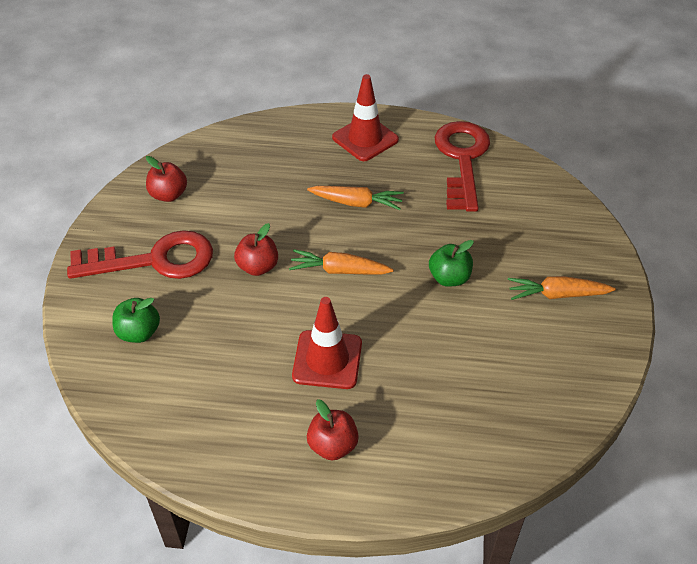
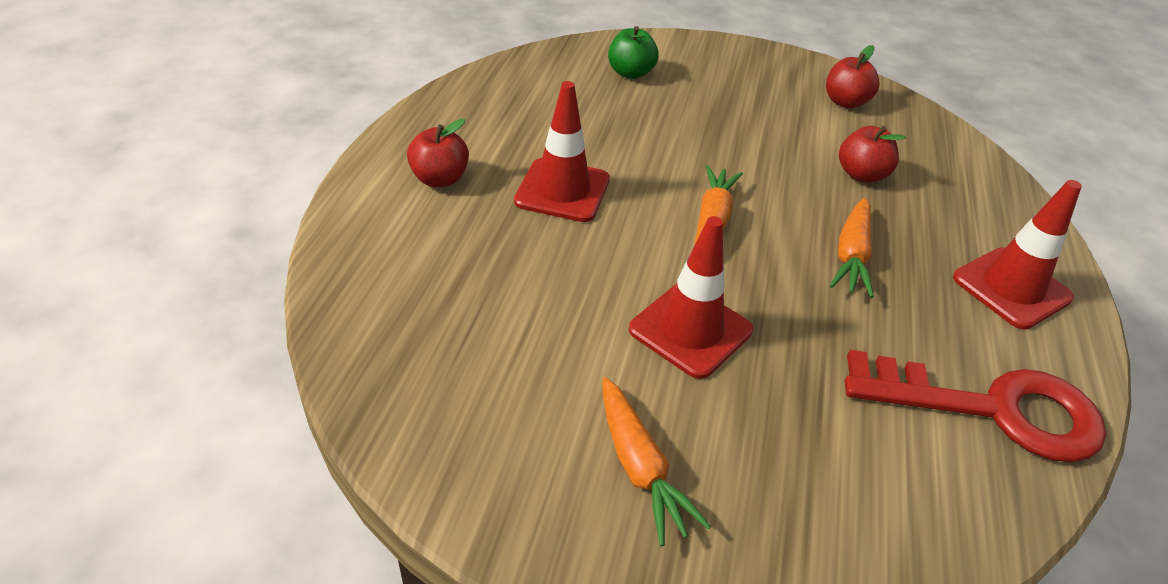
camera: 95 degrees right, 5 degrees down
red key [67,230,213,279] -> none
red apple [234,223,278,276] -> red apple moved to [839,126,906,183]
green apple [429,240,474,287] -> red traffic cone [629,216,753,379]
orange carrot [508,276,616,300] -> orange carrot turned 150 degrees clockwise [603,377,711,546]

